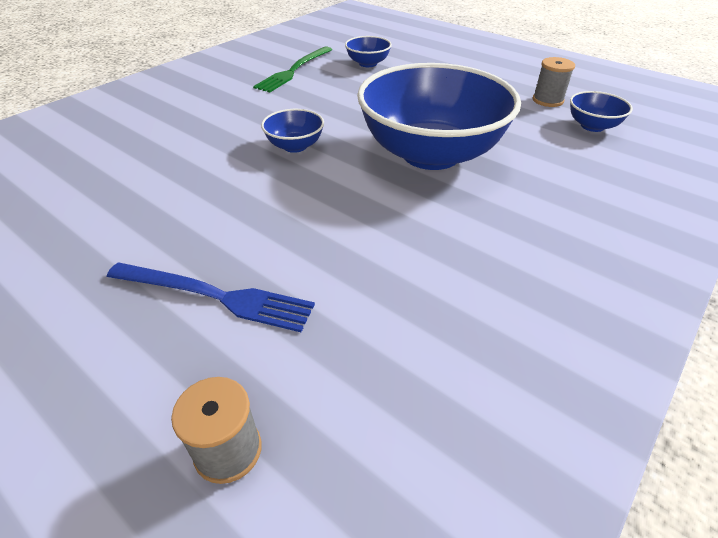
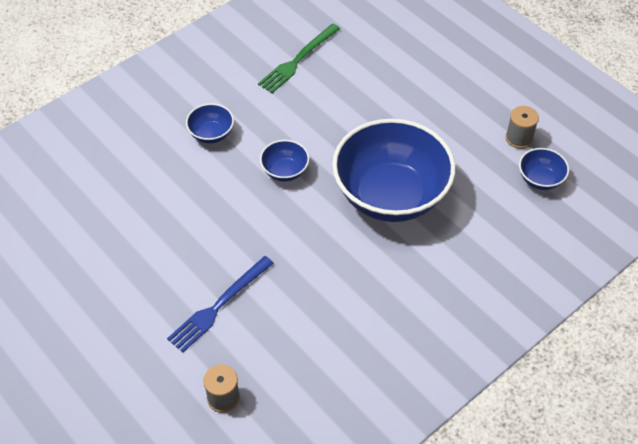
camera: 10 degrees right, 10 degrees up
blue fork [107,262,315,332] -> blue fork turned 105 degrees clockwise [167,256,274,352]
blue bowl [345,36,392,67] -> blue bowl moved to [186,103,234,143]

